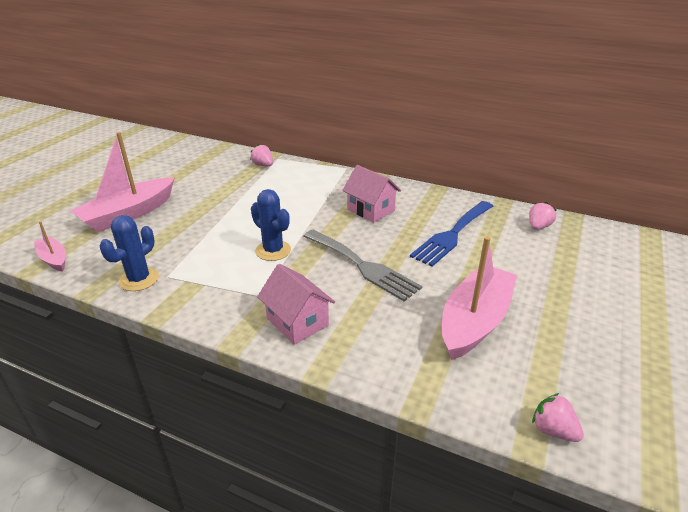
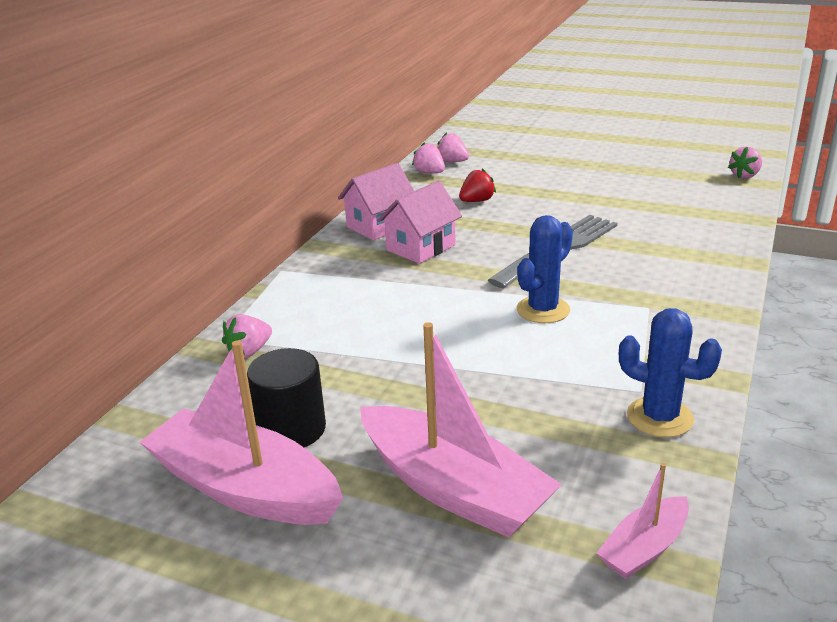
camera: 90 degrees left, 5 degrees down
pink house [257,264,335,345] -> pink house moved to [338,163,414,240]
blue fork [410,201,493,267] -> red strawberry [459,169,496,202]
pink boat [442,236,517,360] -> pink boat moved to [140,340,343,525]
none -> black cylinder [247,348,326,447]
none -> pink strawberry [412,142,445,173]

